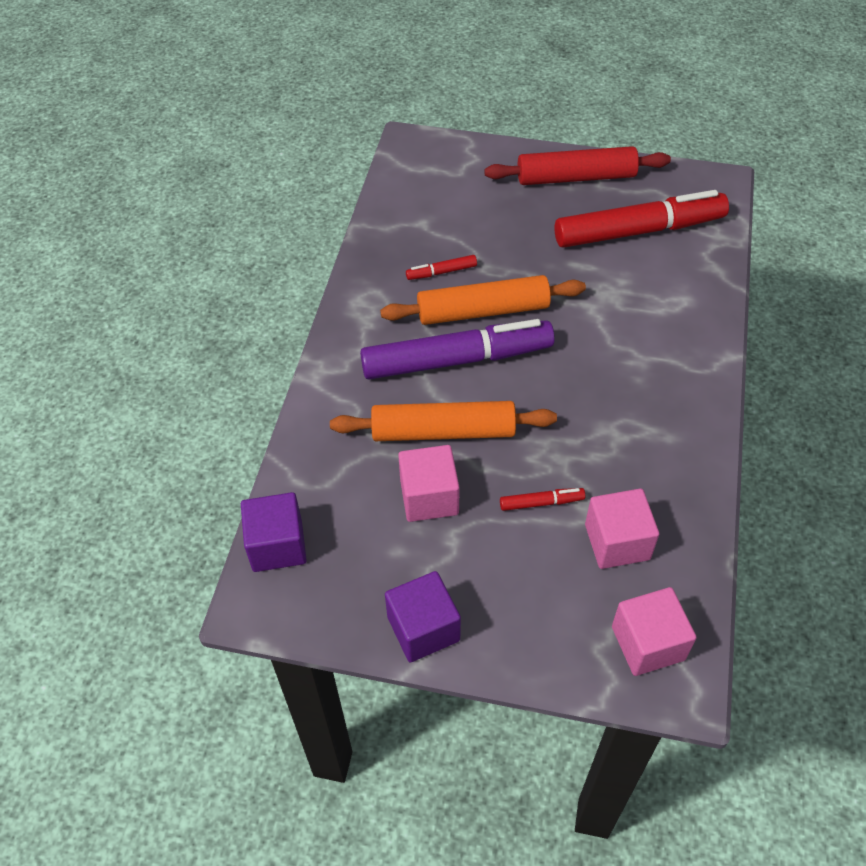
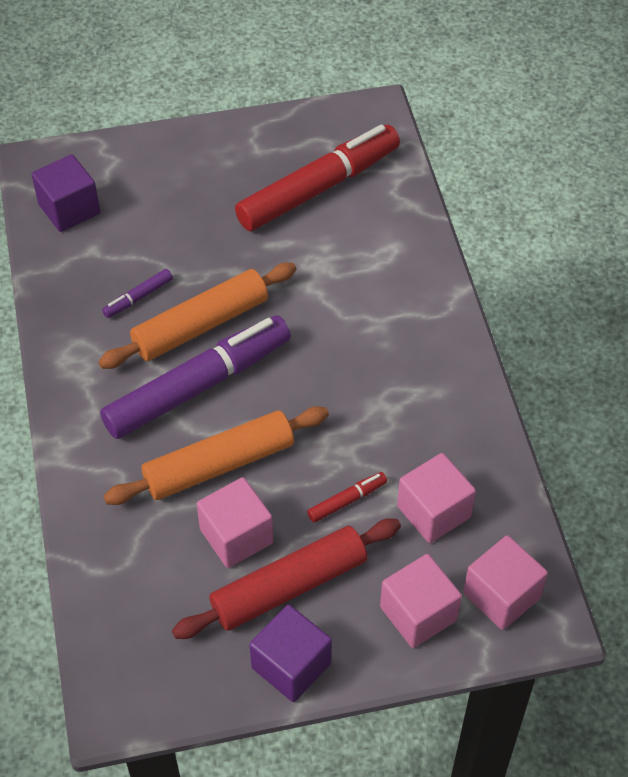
camera: 25 degrees left, 0 degrees up
purple cube [241,492,307,572] -> purple cube moved to [31,154,100,232]
red marker [406,255,477,280] -> purple marker [102,269,173,318]
red rolling pin [484,146,671,185] -> red rolling pin moved to [172,518,401,639]
none -> pink cube [380,554,462,648]

